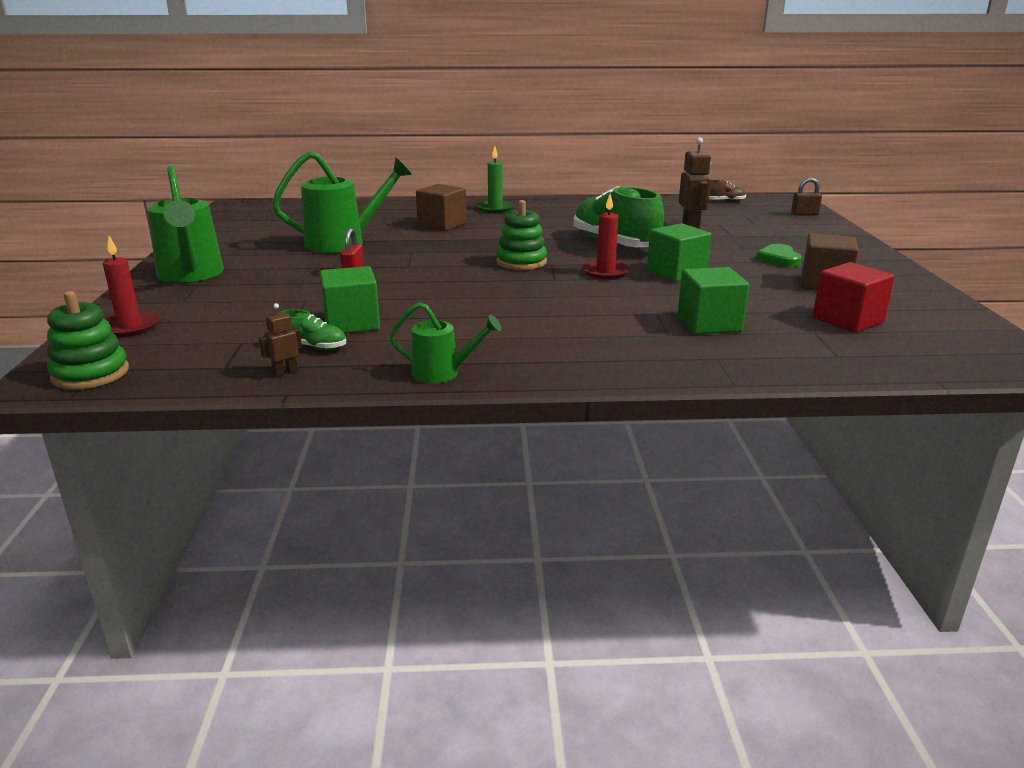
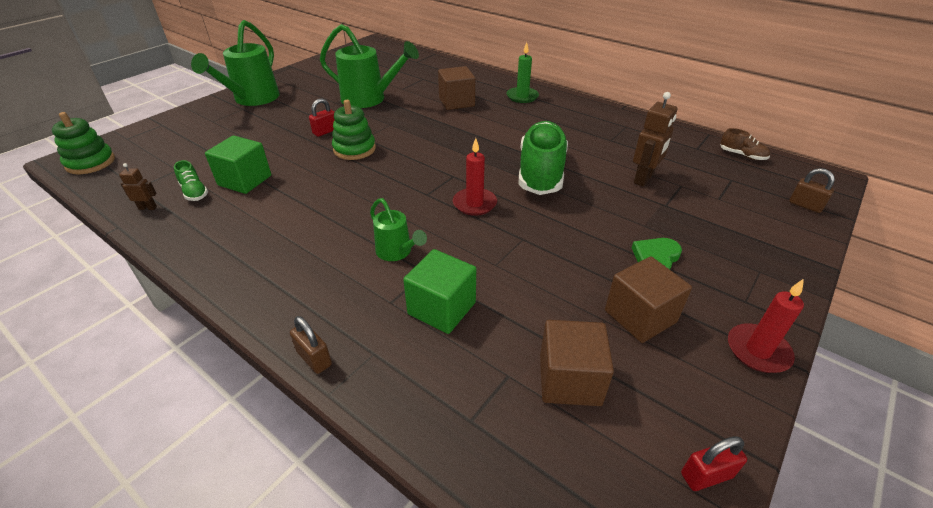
camera: 40 degrees right, 15 degrees up
red candle [103,236,160,337] -> red candle moved to [728,279,804,373]
green watering can [390,302,502,383] -> green watering can moved to [370,198,427,261]
green stacking toy [496,200,547,270] -> green stacking toy moved to [332,100,376,160]
green cube [647,223,712,282] -> none
red cube [813,262,895,333] -> brown cube [540,320,614,406]
none -> brown padlock [290,316,332,374]
none -> red padlock [681,436,747,491]

